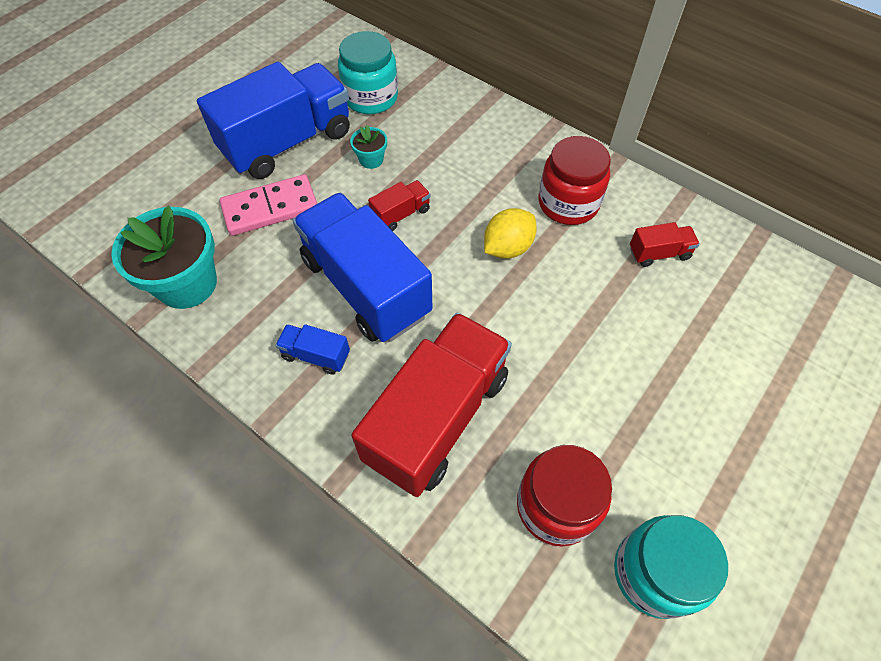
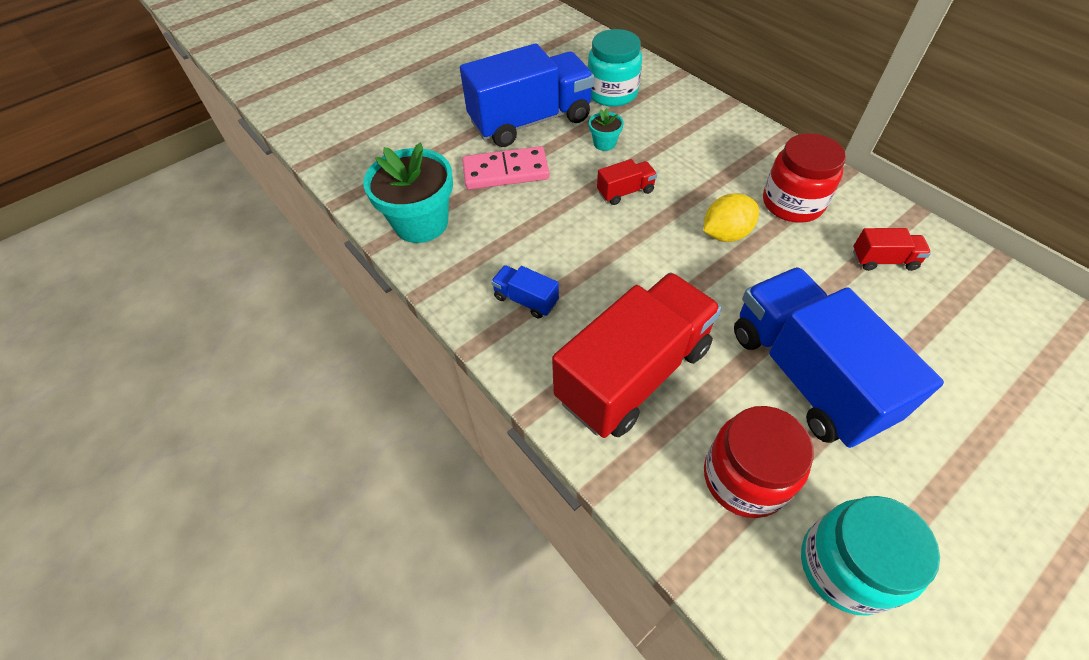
camera: 15 degrees right, 5 degrees down
blue truck [293,193,432,342] -> blue truck moved to [734,267,944,448]

